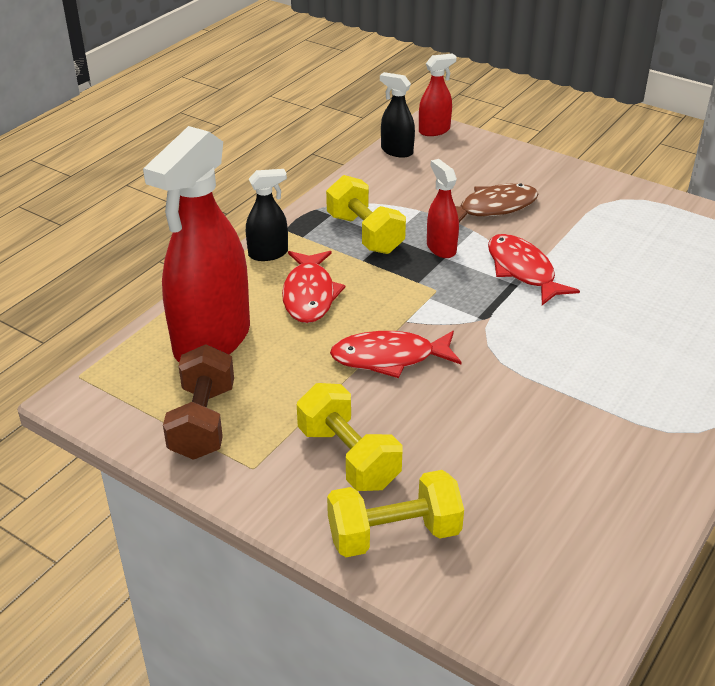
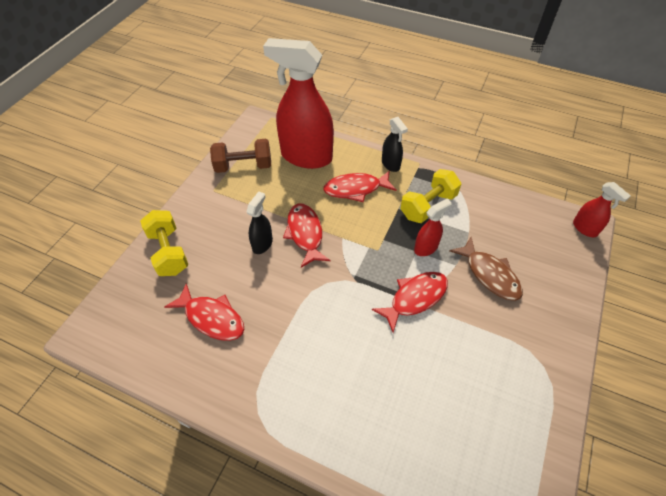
camera: 80 degrees right, 15 degrees up
yellow dumbbell [297,383,403,491] -> none
black spray bottle [380,72,415,158] -> black spray bottle moved to [247,191,273,254]
none -> red fish [165,284,244,341]

